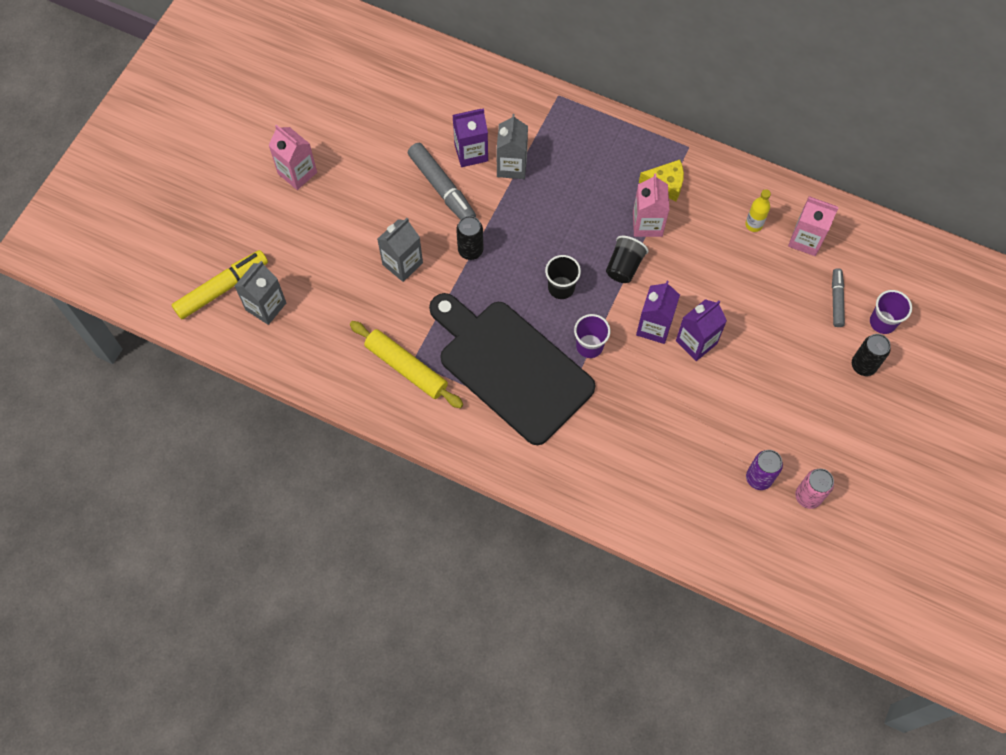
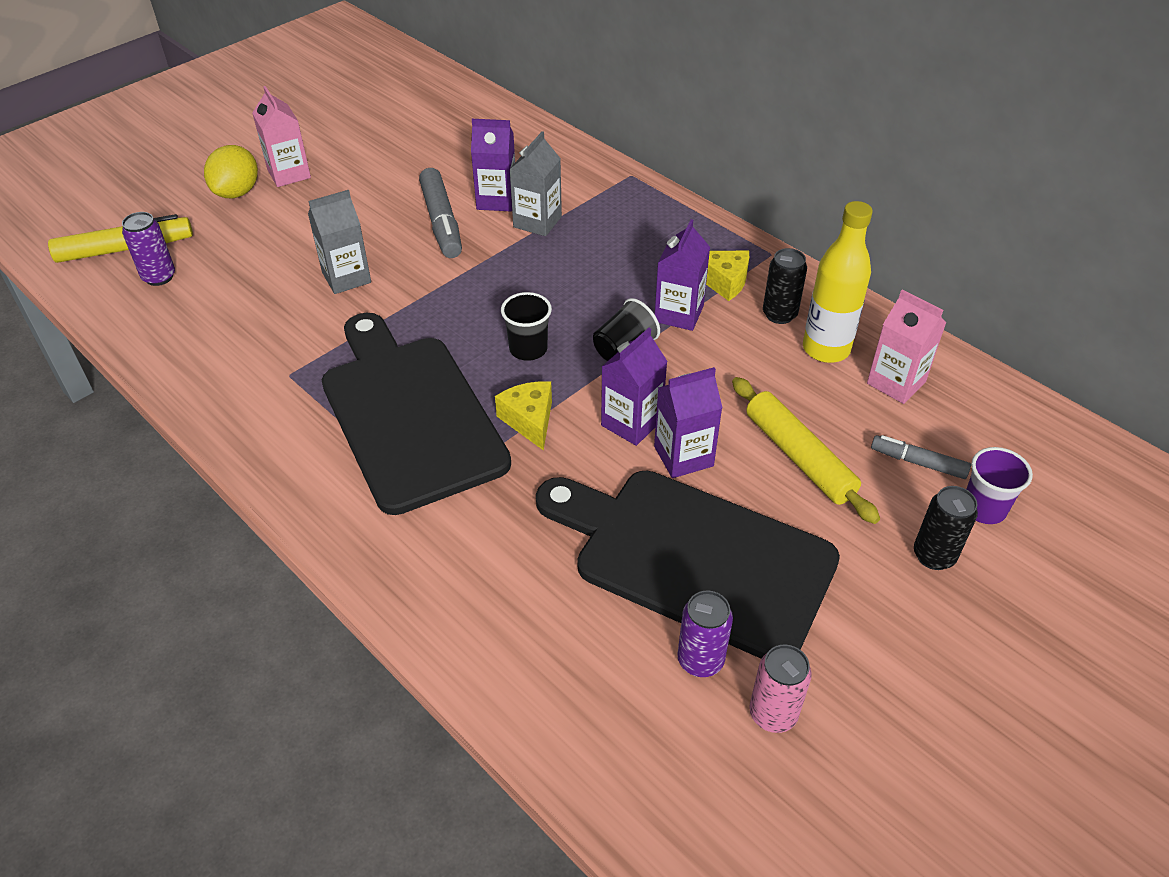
camera: 20 degrees right, 20 degrees down
grey carton [235,261,286,325] -> purple can [122,212,175,286]
yellow rolling pin [350,321,463,408] -> yellow rolling pin moved to [732,377,880,524]
black can [456,216,483,260] -> black can moved to [763,248,807,324]
purple cup [574,314,611,358] -> yellow cheese [495,381,552,451]
pink carton [633,174,669,237] -> purple carton [655,219,710,331]
yellow bottle [745,189,771,232] -> yellow bottle [803,201,873,363], size x1.89
grey marker [832,268,845,327] -> grey marker turned 90 degrees counterclockwise [871,435,971,479]
none -> yellow lemon [204,145,258,198]
none -> black cutting board [536,471,840,659]

